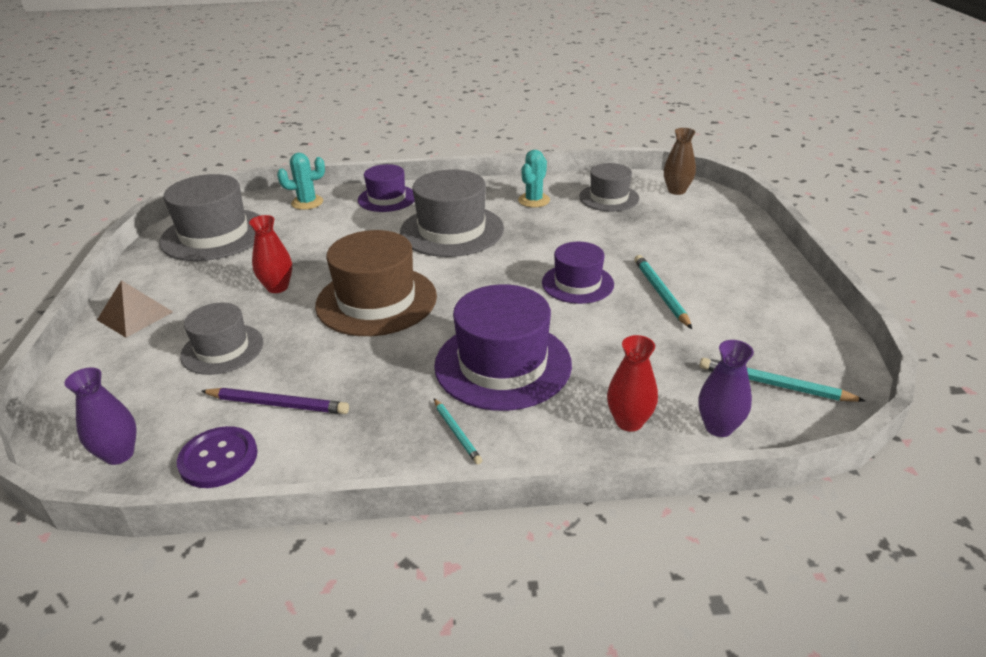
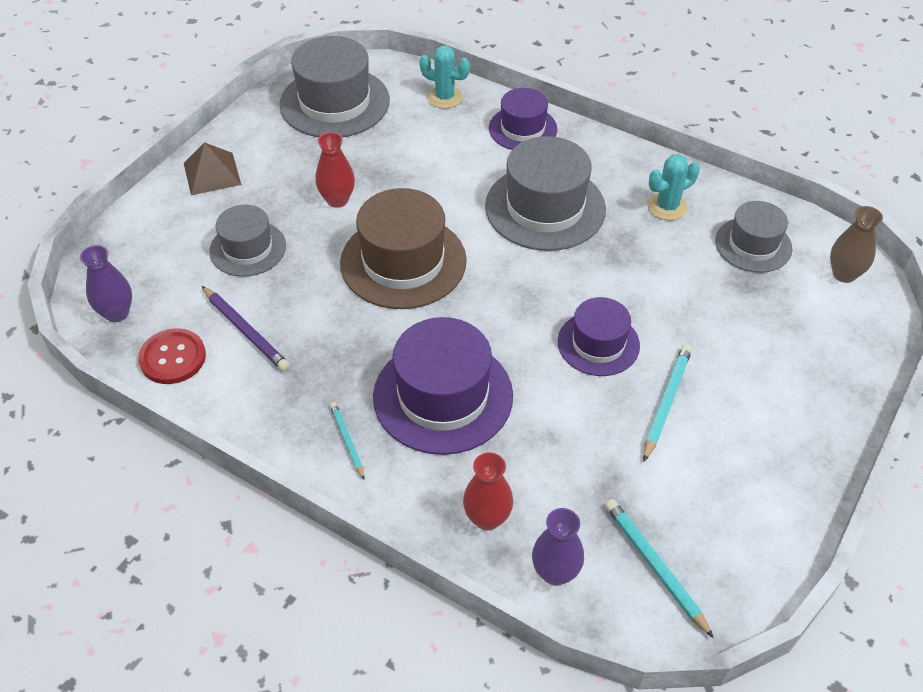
camera: 35 degrees right, 15 degrees up
purple button [177,426,258,488] -> red button [138,328,206,384]
turquoise pencil [434,398,482,464] -> turquoise pencil turned 150 degrees clockwise [330,402,364,479]

